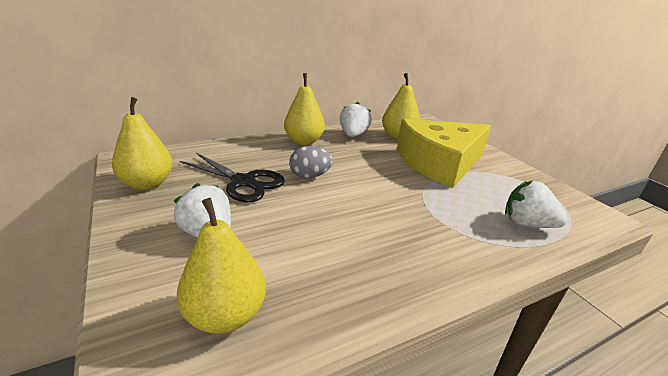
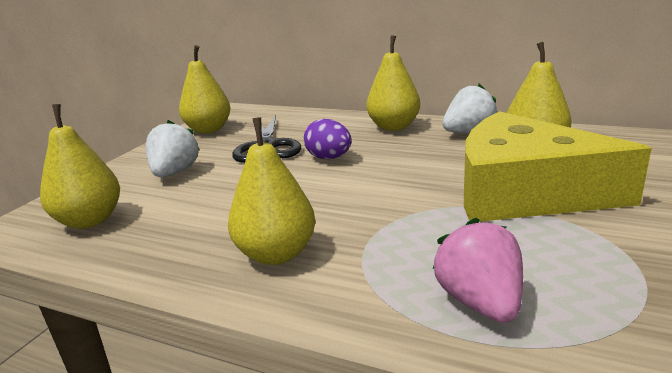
camera: 55 degrees right, 5 degrees down
grey egg [289,146,333,179] -> purple egg [304,119,352,159]
white strawberry [505,181,568,228] -> pink strawberry [433,218,523,323]
none -> yellow pear [228,117,315,265]

